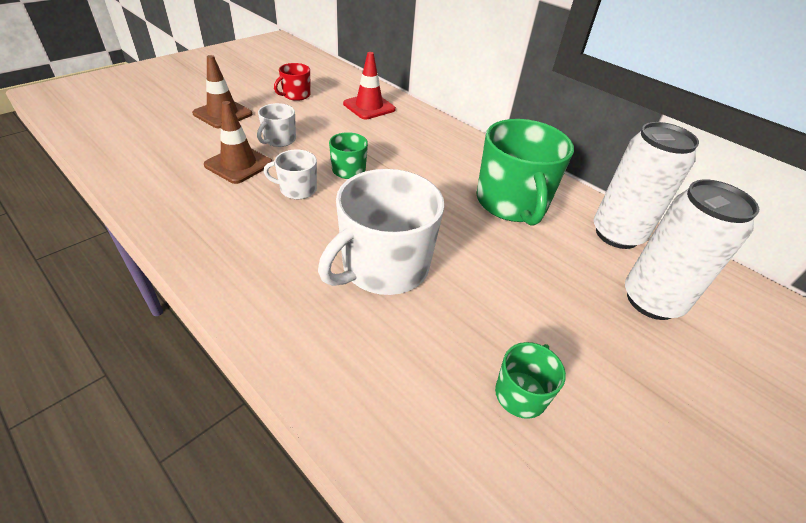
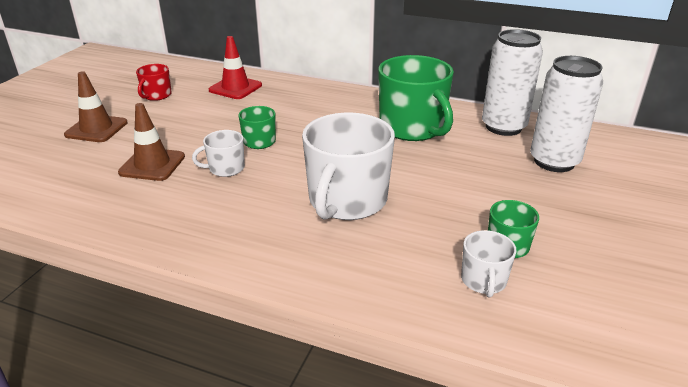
camera: 20 degrees left, 10 degrees down
white mug [257,103,296,147] -> white mug moved to [461,230,516,298]

